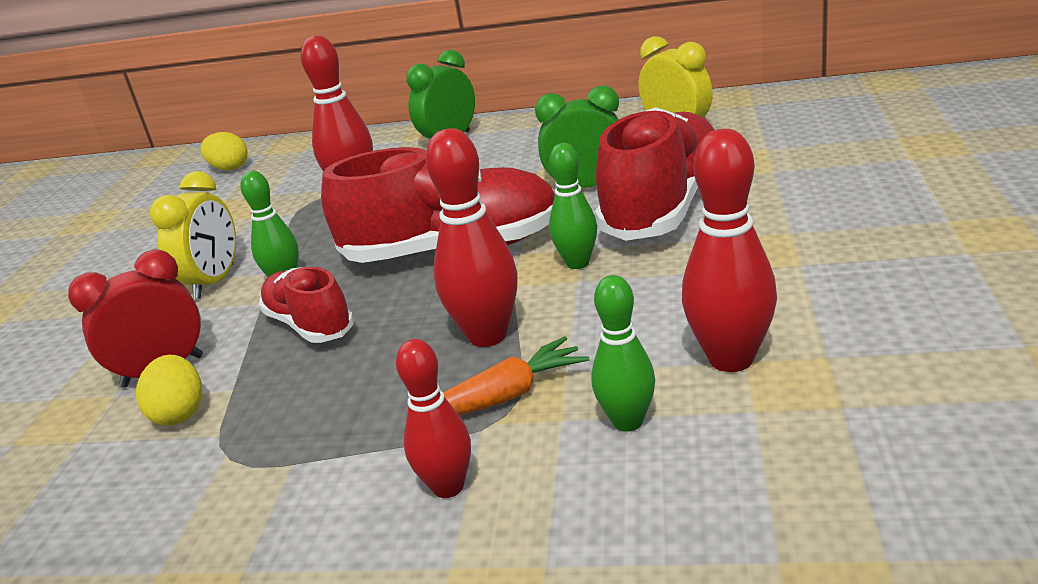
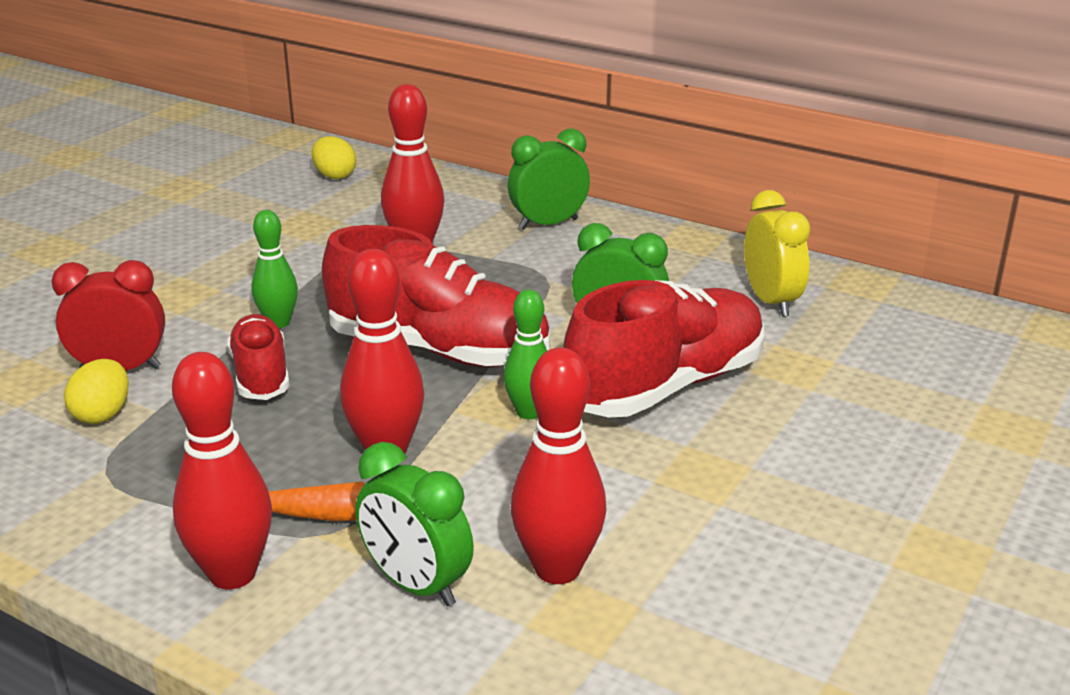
camera: 20 degrees right, 0 degrees up
yellow clock [150,171,236,298] -> none
red bowling pin [396,339,471,498] -> red bowling pin [172,352,272,589], size x1.55
green bowling pin [591,275,655,432] -> green clock [355,442,474,607]

